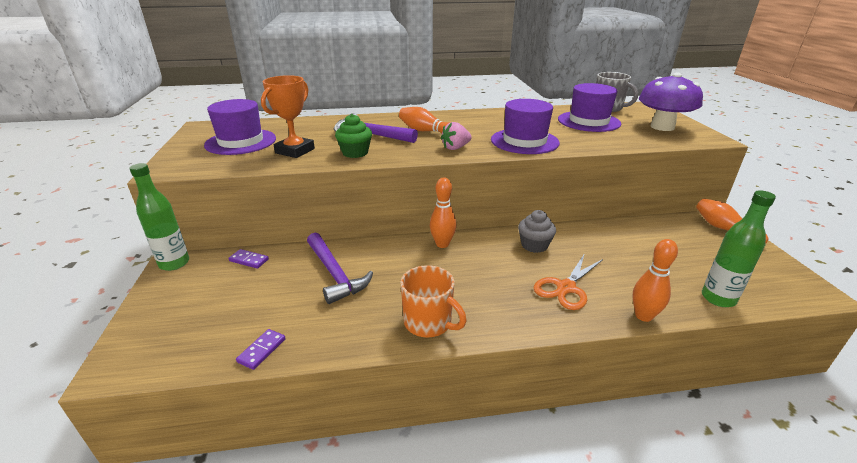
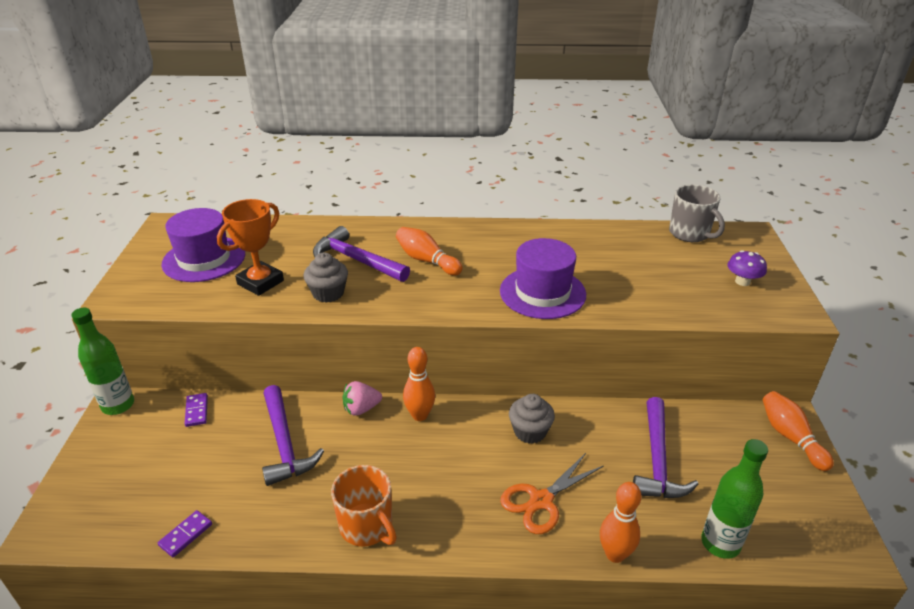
camera: 10 degrees right, 5 degrees up
purple domino [228,249,269,269] -> purple domino turned 45 degrees clockwise [185,393,208,427]
green cupcake [335,114,372,158] -> grey cupcake [304,253,348,303]
pink strawberry [441,122,472,150] -> pink strawberry moved to [342,381,382,416]
purple hat [558,83,621,132] -> none
purple mushroom [639,73,703,131] -> purple mushroom [728,250,767,286], size x0.49
none -> purple hammer [633,397,699,498]

